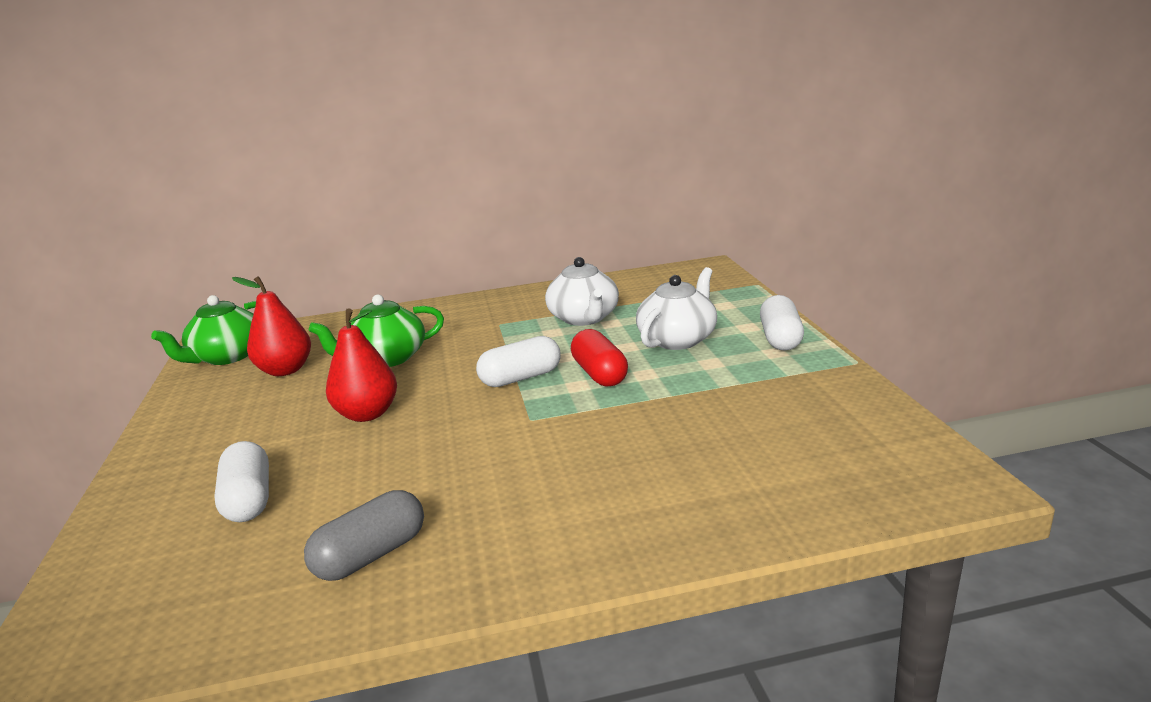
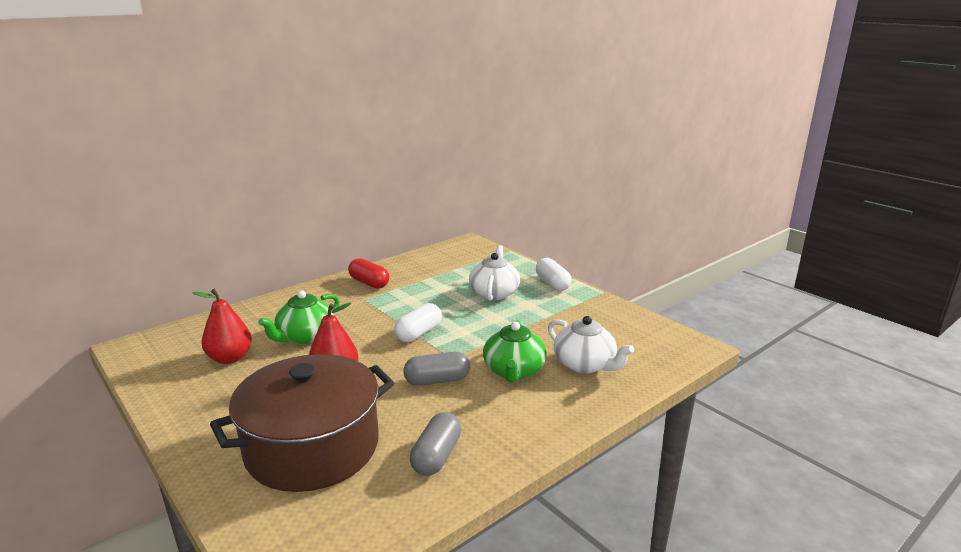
camera: 30 degrees left, 0 degrees up
green teapot [151,295,256,365] -> green teapot moved to [483,320,547,383]
white capsule [214,441,269,522] -> brown pot [210,354,394,492]
white teapot [545,257,619,326] -> white teapot moved to [548,316,634,373]
red capsule [571,329,628,387] -> red capsule moved to [348,258,389,289]
none -> grey capsule [403,352,470,386]

